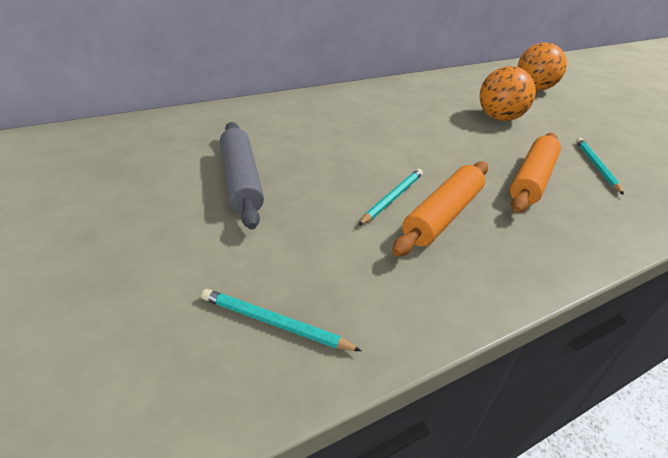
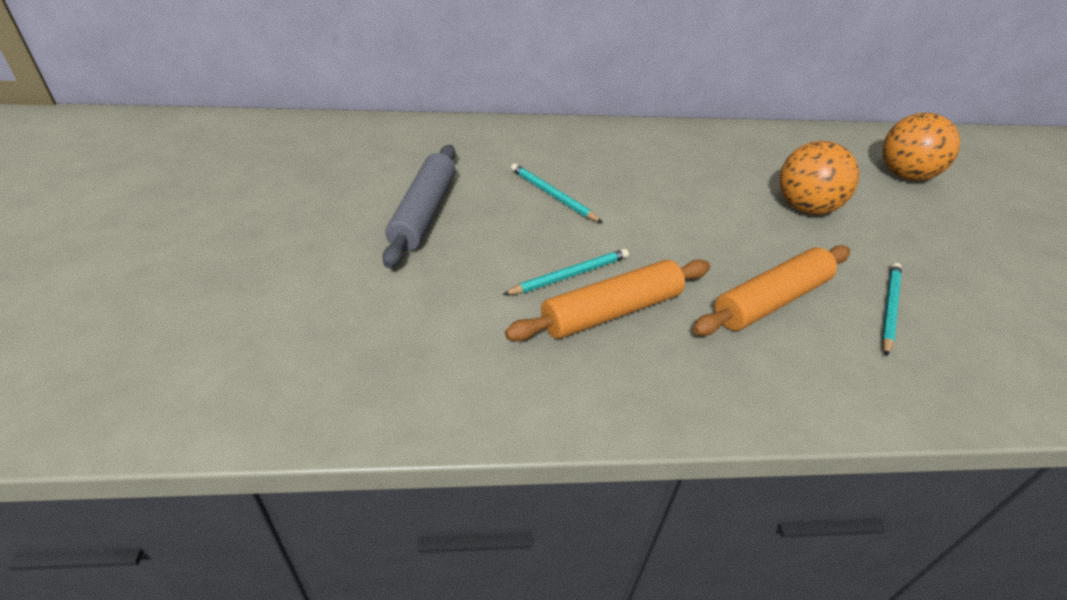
camera: 25 degrees right, 5 degrees up
turquoise pencil [201,289,362,351] -> turquoise pencil moved to [511,163,603,223]

